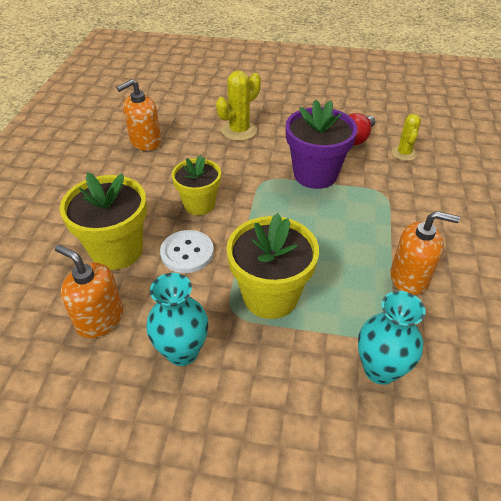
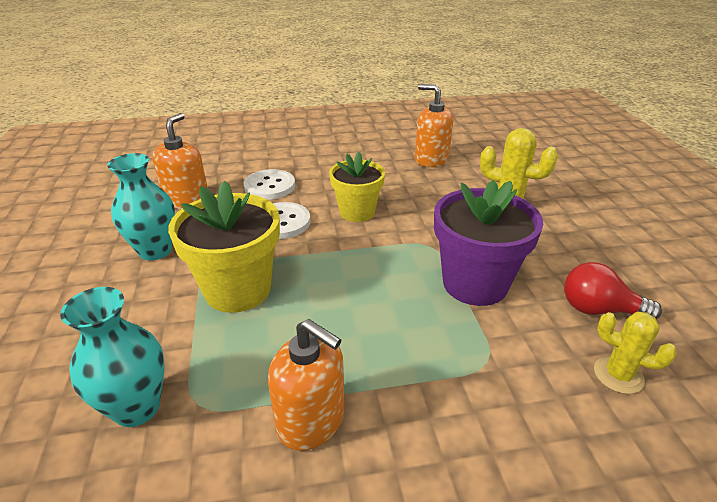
camera: 70 degrees right, 10 degrees down
yellow flower pot [60,173,147,270] -> white button [244,169,295,200]
orange soap dispenser [390,211,460,295] -> orange soap dispenser turned 45 degrees counterclockwise [268,319,345,451]
yellow cactus [392,114,421,161] -> yellow cactus turned 45 degrees clockwise [594,312,677,394]

